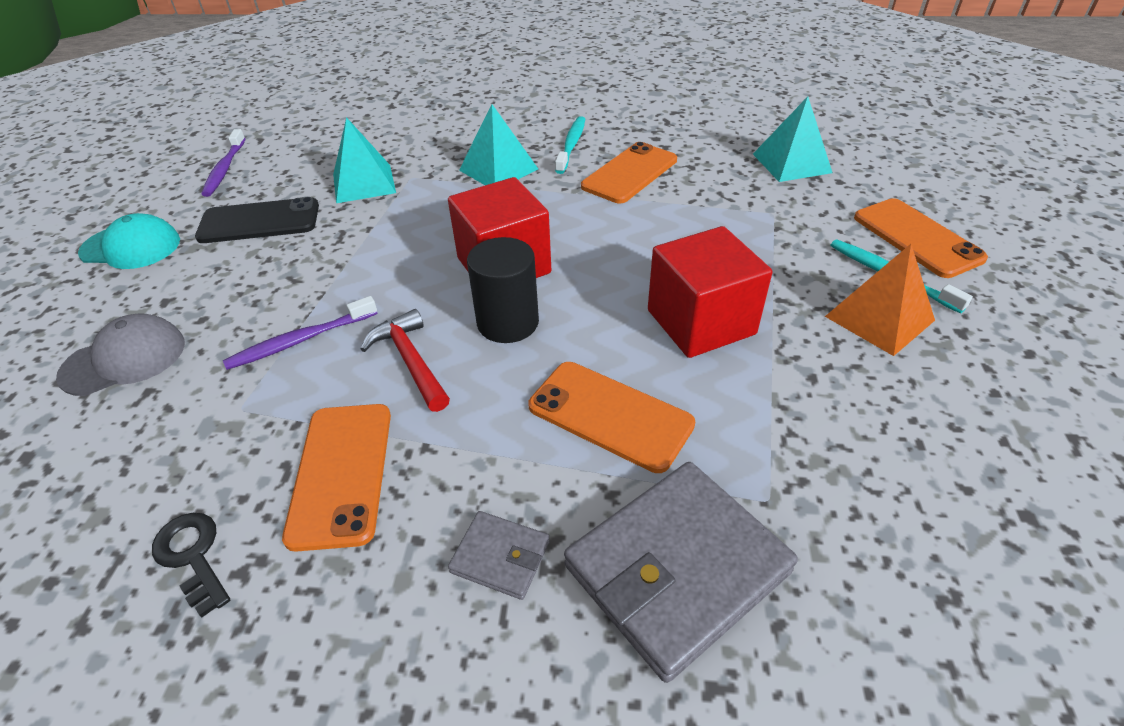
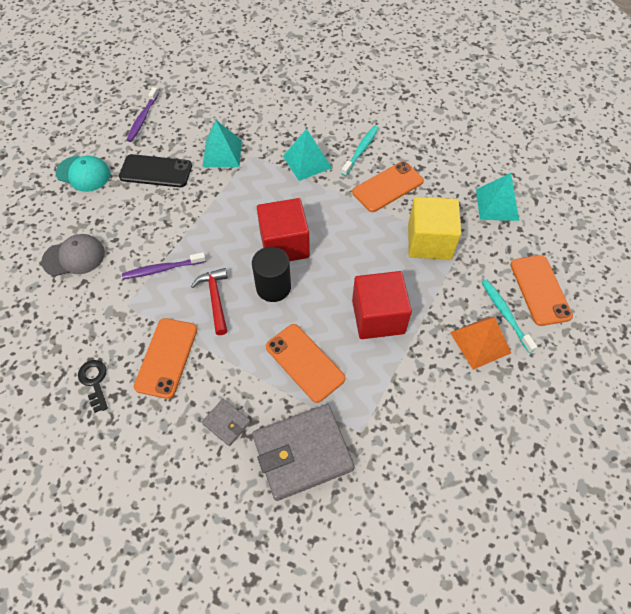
camera: 15 degrees right, 15 degrees up
none -> yellow cube [408,197,461,260]

